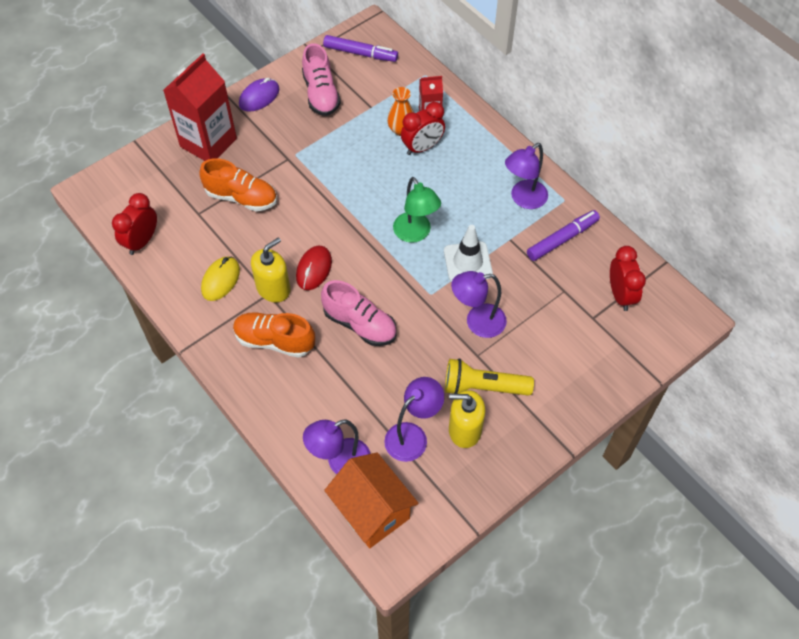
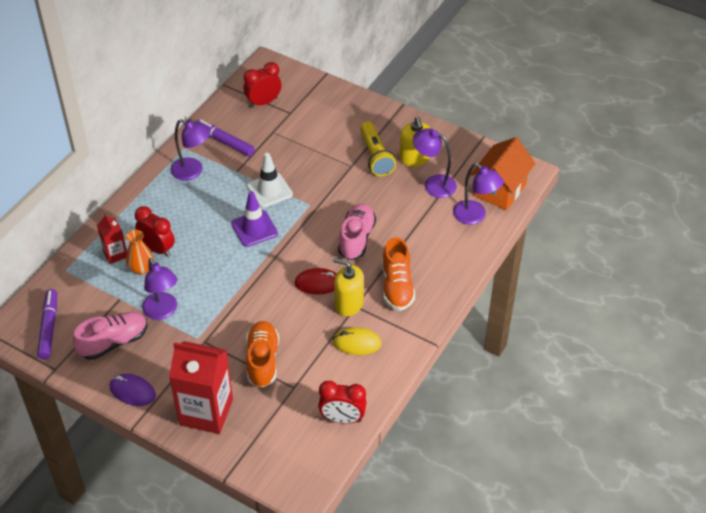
camera: 110 degrees left, 10 degrees down
green lamp [393,177,441,243] -> purple traffic cone [231,191,278,247]
purple lamp [451,271,507,338] -> purple lamp moved to [142,258,178,320]

